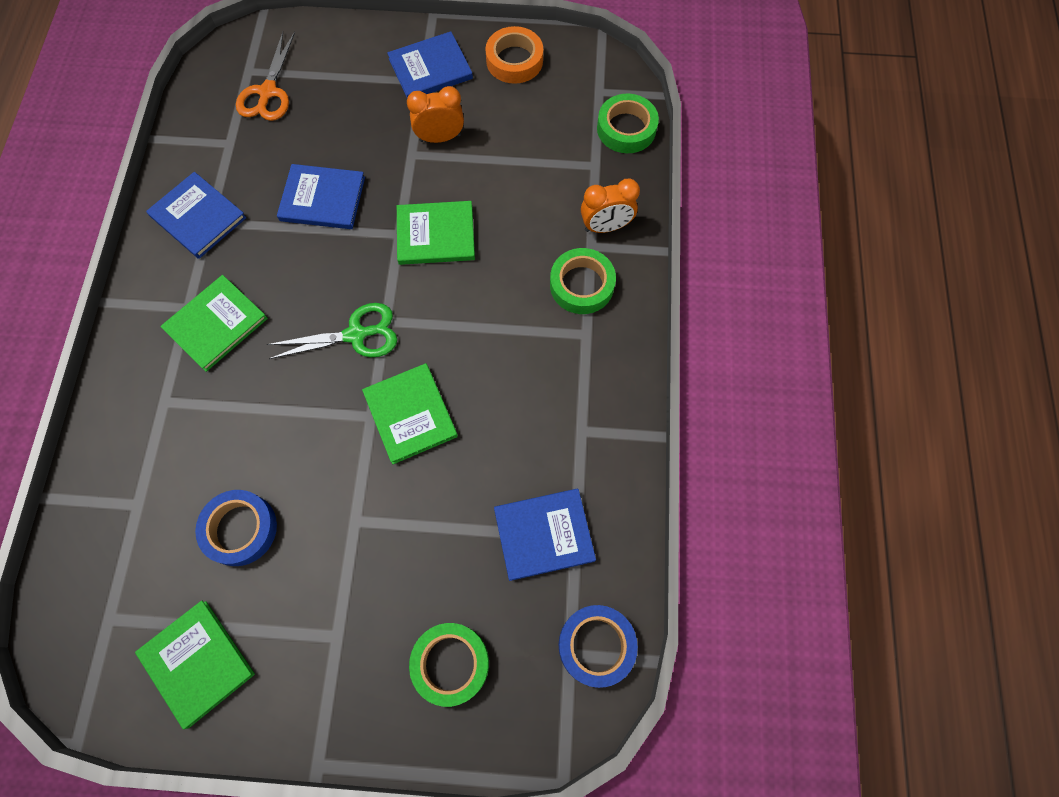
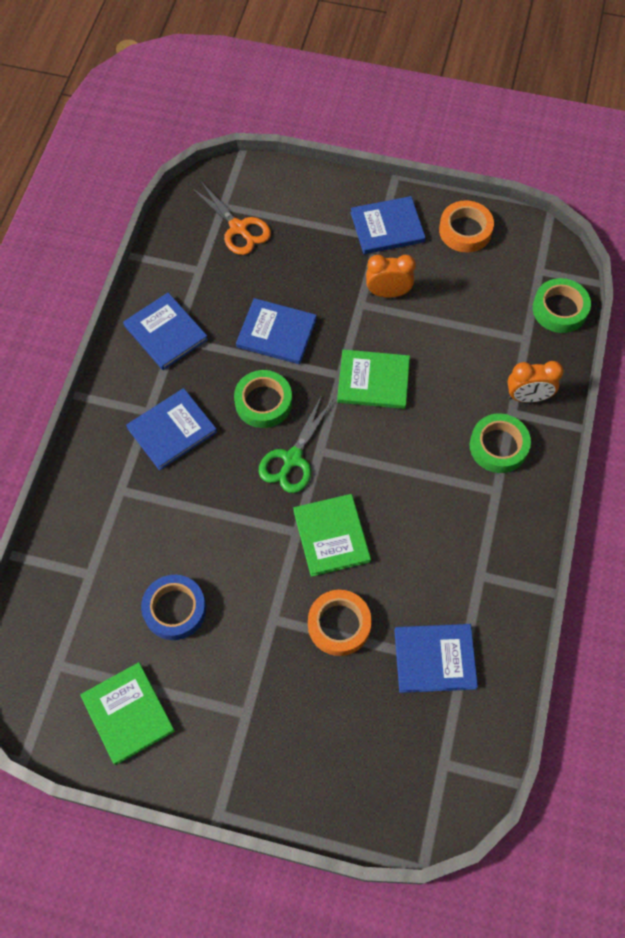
camera: 10 degrees right, 5 degrees down
green book [160,275,268,372] -> blue book [126,388,217,470]
orange scissors [236,32,295,121] -> orange scissors turned 60 degrees counterclockwise [192,182,271,255]
green scissors [266,303,397,359] -> green scissors turned 120 degrees clockwise [259,395,334,493]
green tape [409,623,489,707] -> green tape moved to [234,370,292,428]
blue tape [559,605,638,688] -> none
none -> orange tape [308,590,372,656]

